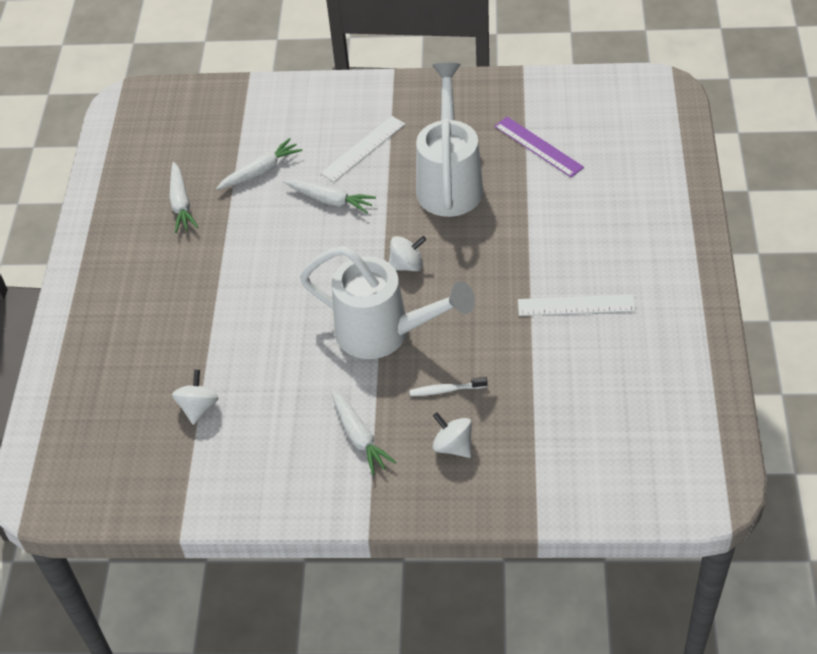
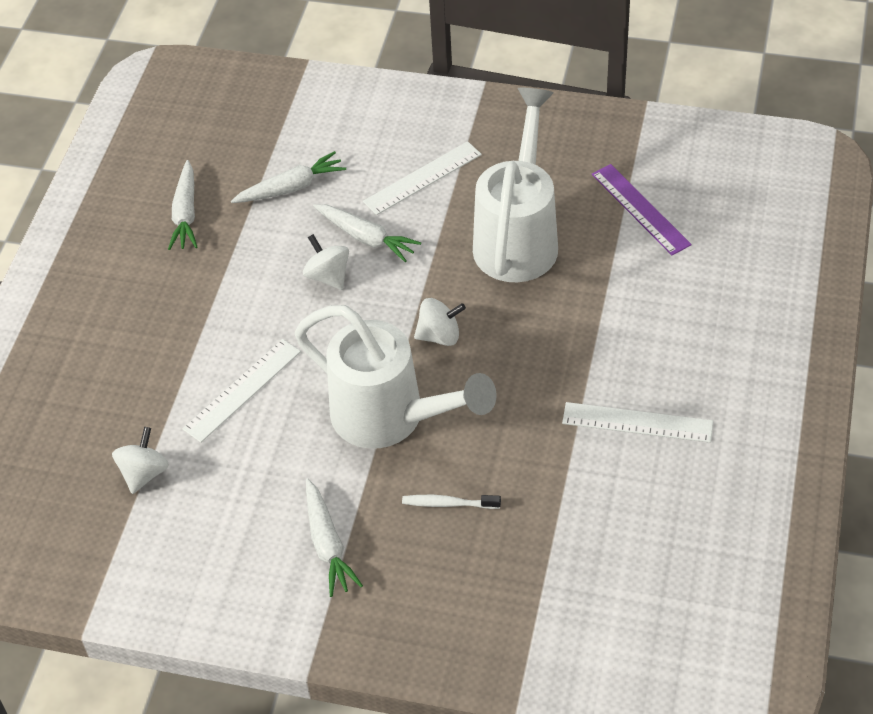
camera: 10 degrees right, 0 degrees up
white spinning top [433,412,472,458] -> white spinning top moved to [303,234,349,290]
none -> white ruler [183,339,301,443]

